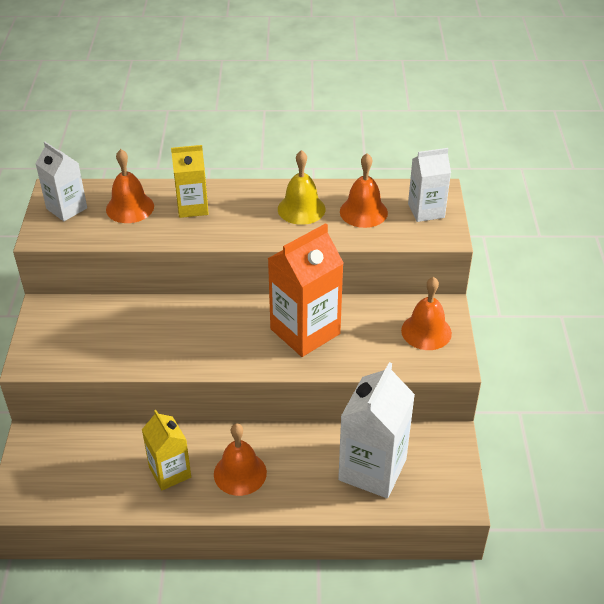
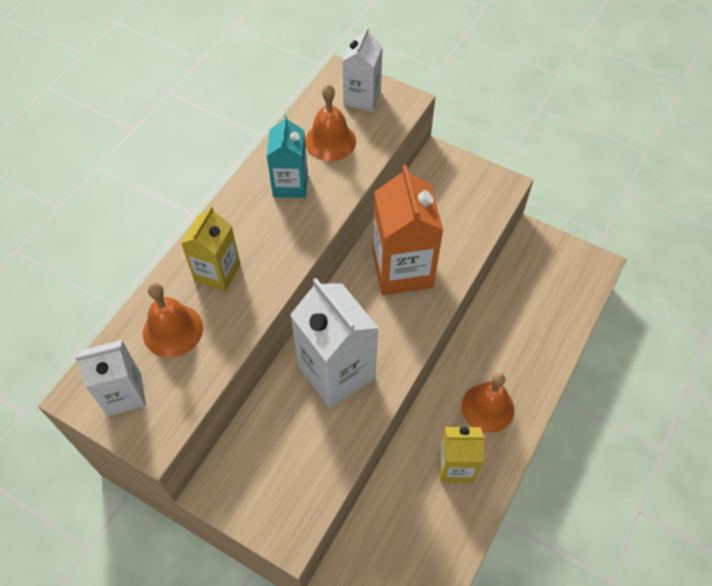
camera: 60 degrees left, 15 degrees up
yellow bell [278,150,325,225] -> turquoise carton [267,115,308,198]
white carton [338,362,415,498] -> white carton moved to [290,278,378,408]
orange bell [401,277,452,350] -> none

